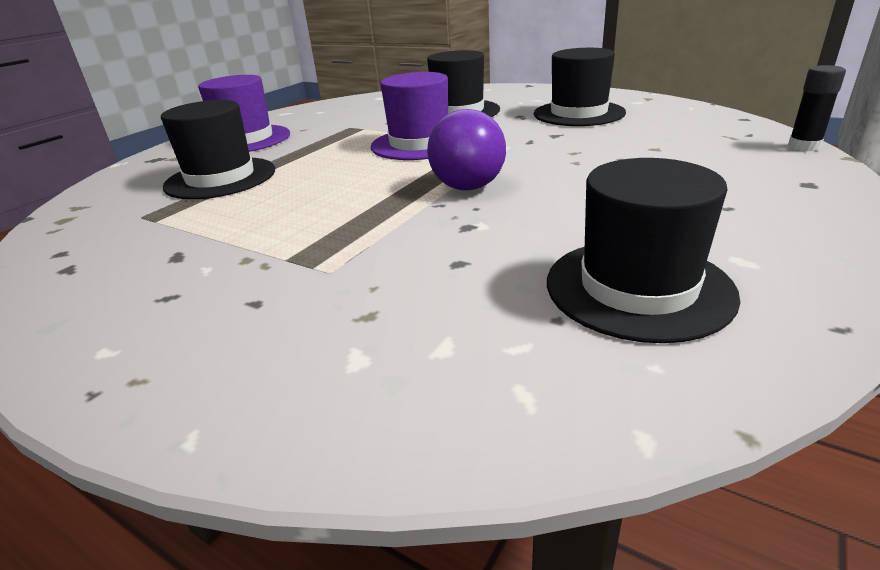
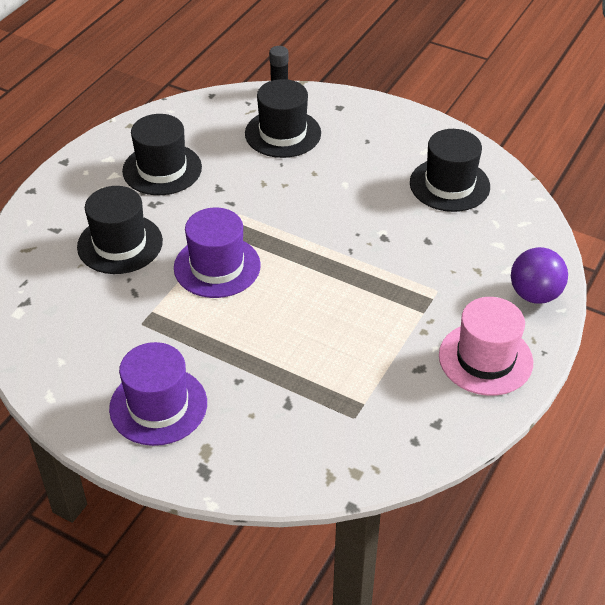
camera: 95 degrees left, 15 degrees up
black hat [161,100,275,199] -> black hat moved to [245,79,321,158]
purple ball [427,109,506,190] -> purple ball moved to [511,247,568,304]
none -> pink hat [439,297,533,396]

